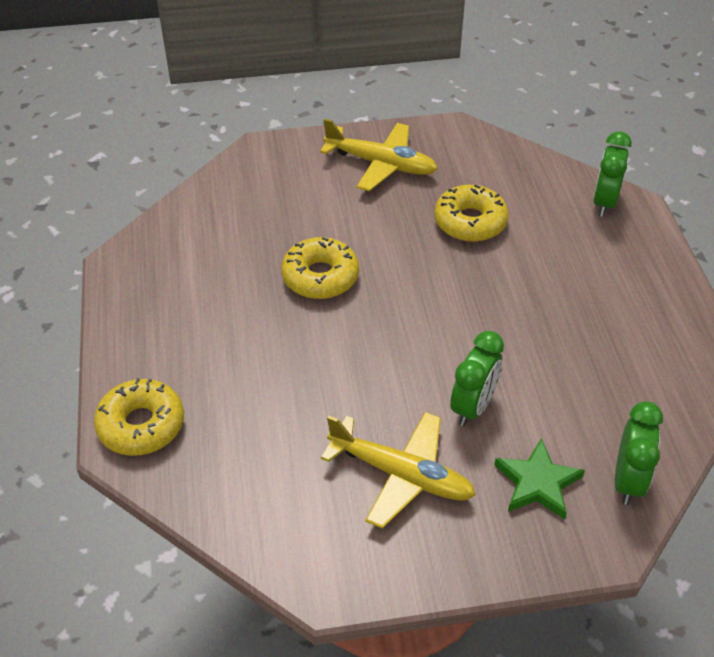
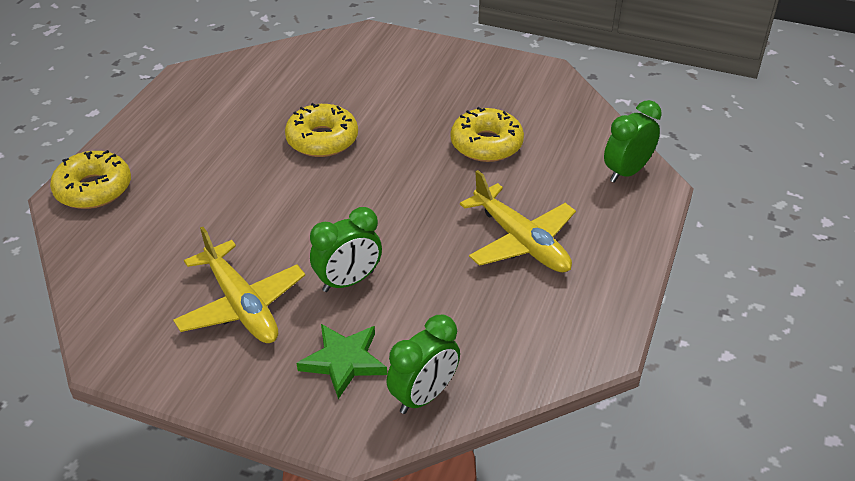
camera: 30 degrees right, 5 degrees down
yellow plane [320,119,438,191] -> yellow plane moved to [460,170,576,272]

